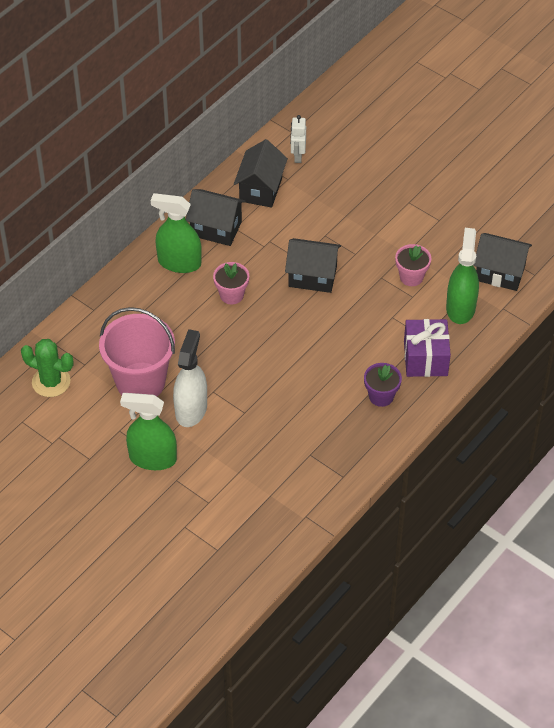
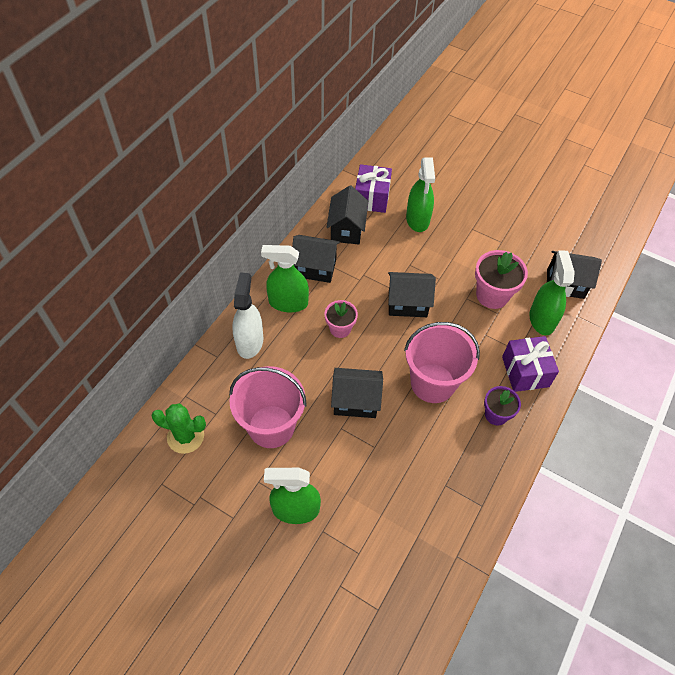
camera: 10 degrees left, 5 degrees up
white spray bottle [173,329,207,427] -> white spray bottle moved to [232,272,263,359]
white robot [290,115,306,163] -> purple gift [355,164,392,213]
pink flower pot [395,244,431,286] -> pink flower pot [475,250,528,309], size x1.58
none -> black house [331,368,383,418]
none -> pink bucket [404,322,480,403]
none -> green spray bottle [406,157,435,232]

